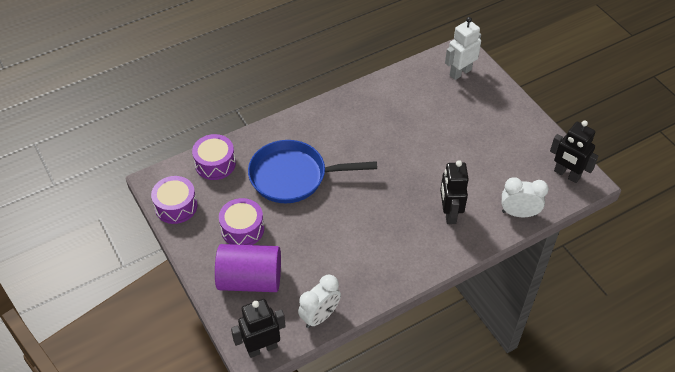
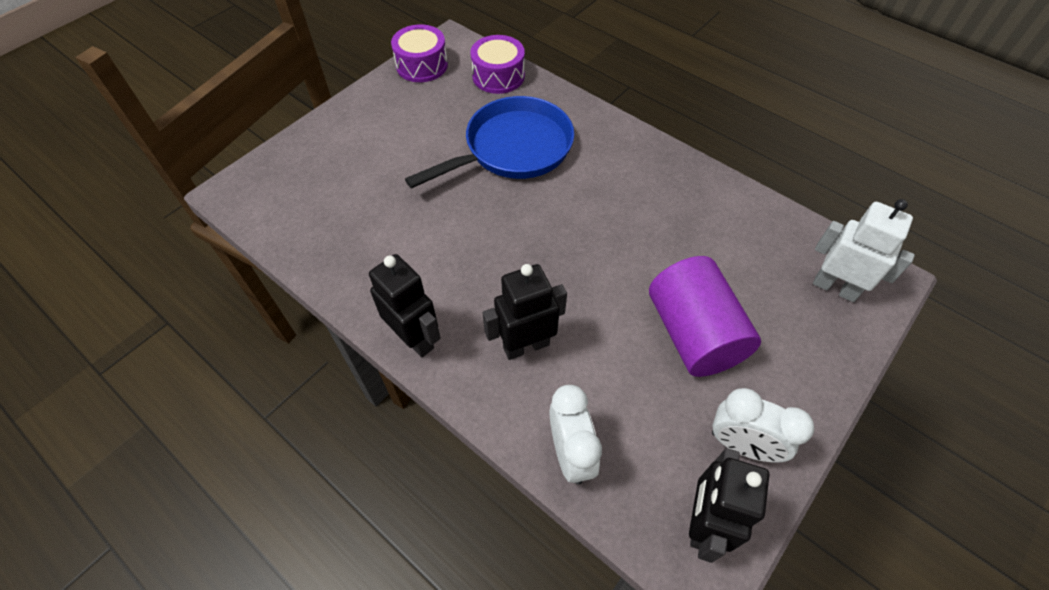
camera: 70 degrees right, 5 degrees up
purple cylinder [215,244,281,292] -> purple cylinder moved to [649,256,761,377]
purple drum [219,198,264,245] -> none
black robot [231,299,286,358] -> black robot moved to [369,254,441,357]
blue pan [248,140,377,203] -> blue pan turned 75 degrees clockwise [405,96,574,189]
white clock [298,274,341,328] -> white clock moved to [712,388,814,463]

